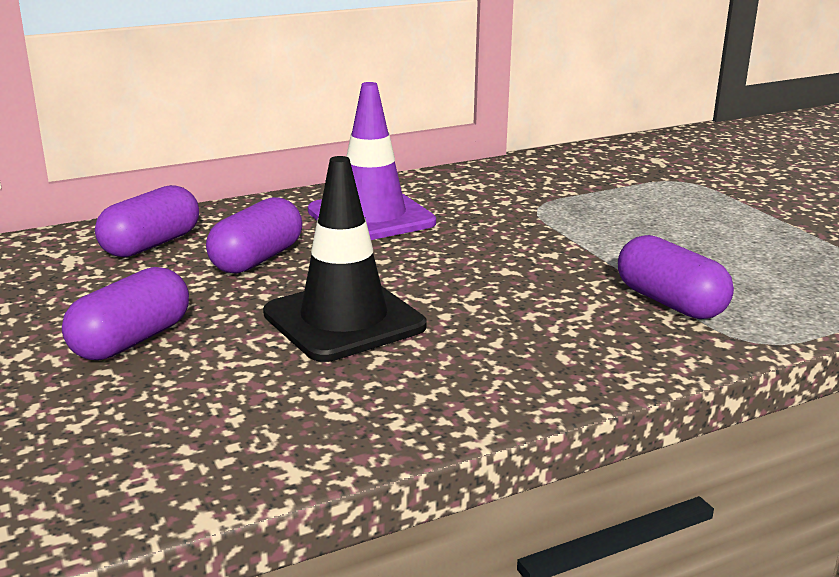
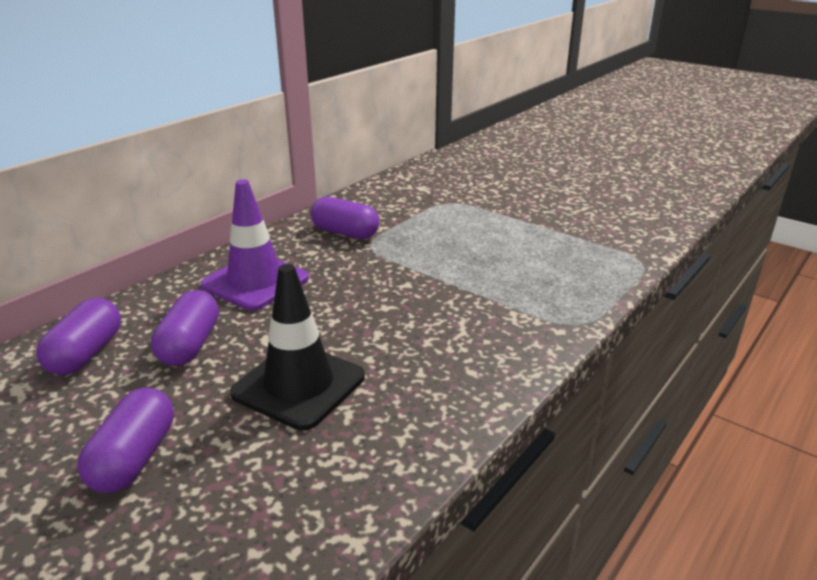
camera: 25 degrees left, 5 degrees up
purple capsule [618,235,734,319] -> purple capsule moved to [311,196,379,239]

